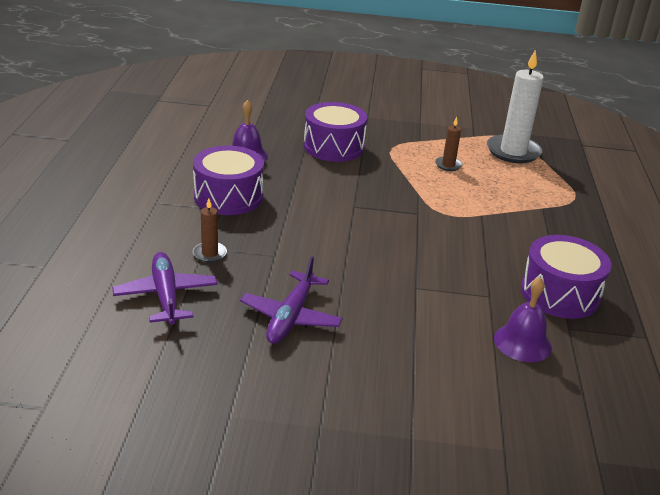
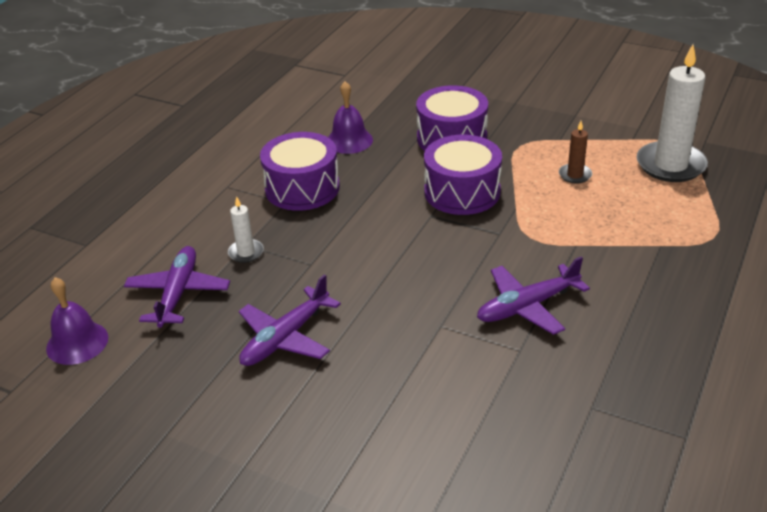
camera: 25 degrees right, 5 degrees up
brown candle [193,199,227,262] -> white candle [228,197,264,263]
purple bell [494,277,552,362] -> purple bell moved to [46,277,108,365]
purple drum [521,235,612,319] -> purple drum moved to [424,135,502,215]
none -> purple plane [477,256,590,335]

